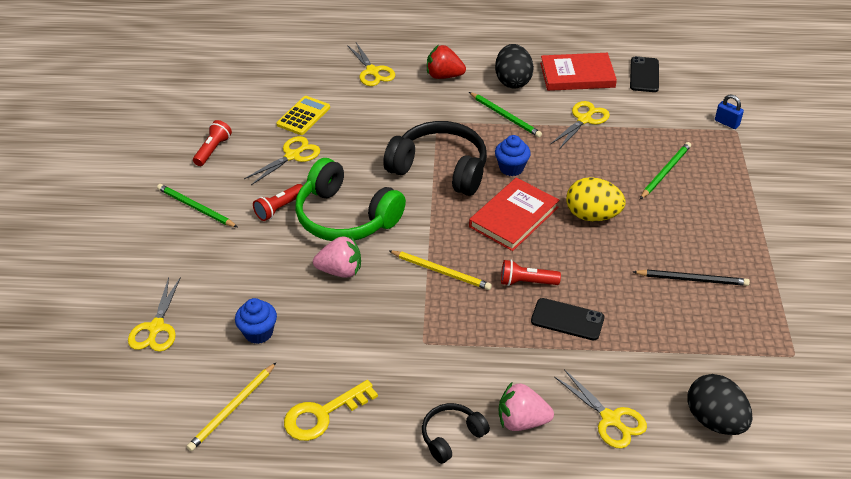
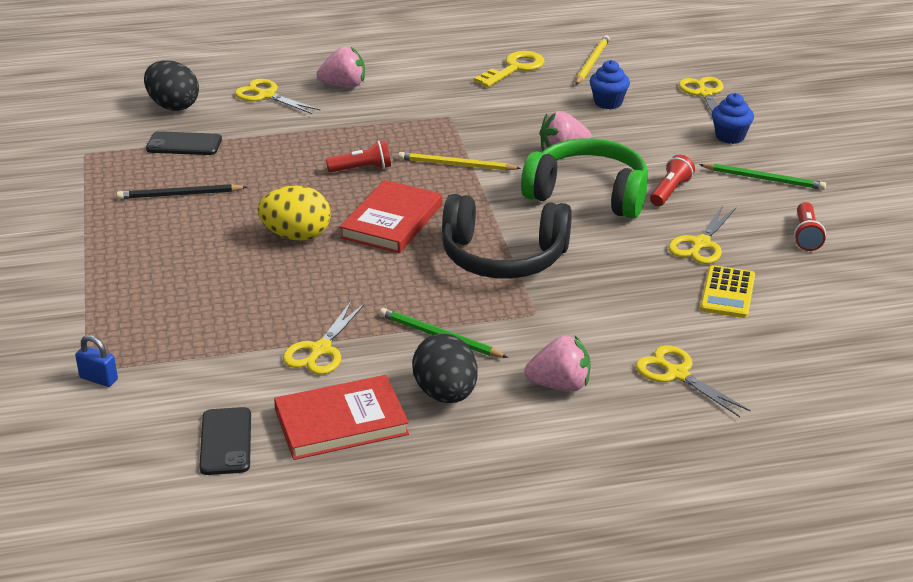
camera: 165 degrees right, 10 degrees down
black headphones [422,403,490,464] -> none
red strawberry [427,45,466,79] -> pink strawberry [524,336,591,392]
blue cupcake [495,135,531,176] -> blue cupcake moved to [712,93,754,144]
black phone [531,298,604,340] -> black phone moved to [146,131,222,155]
green pencil [640,142,691,199] -> none

